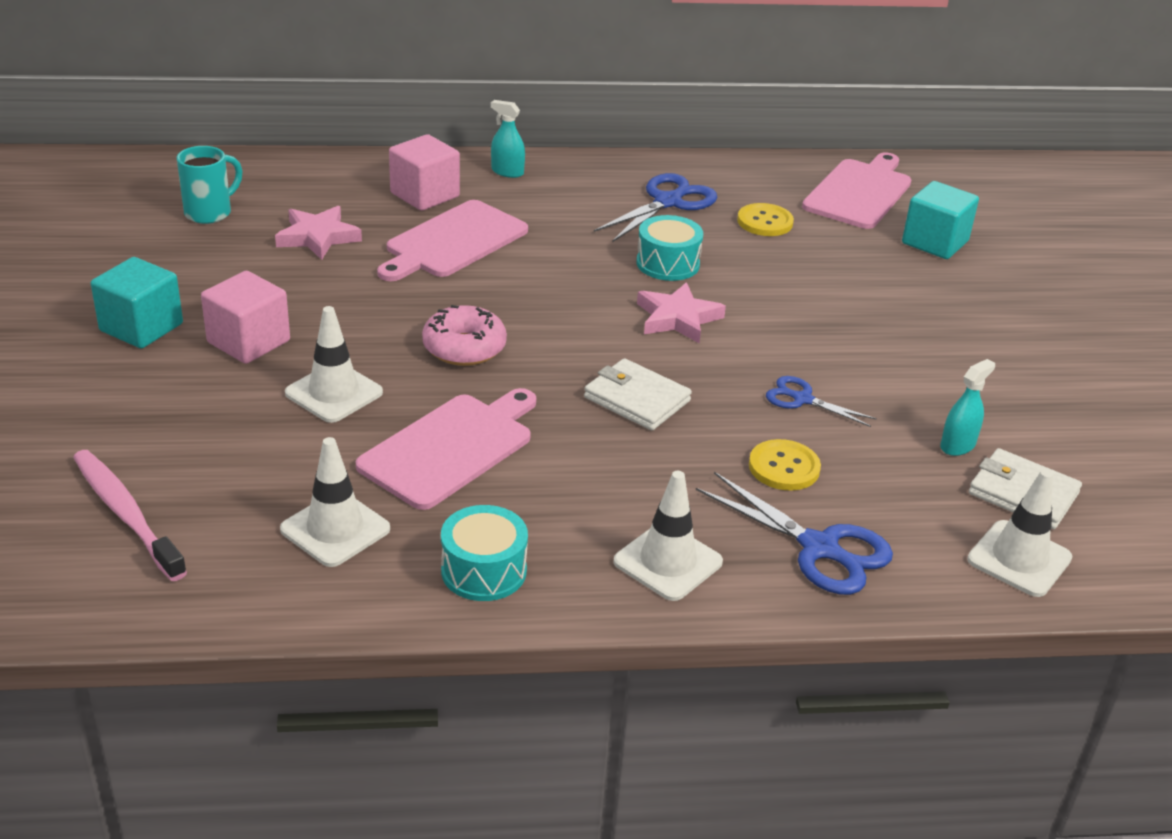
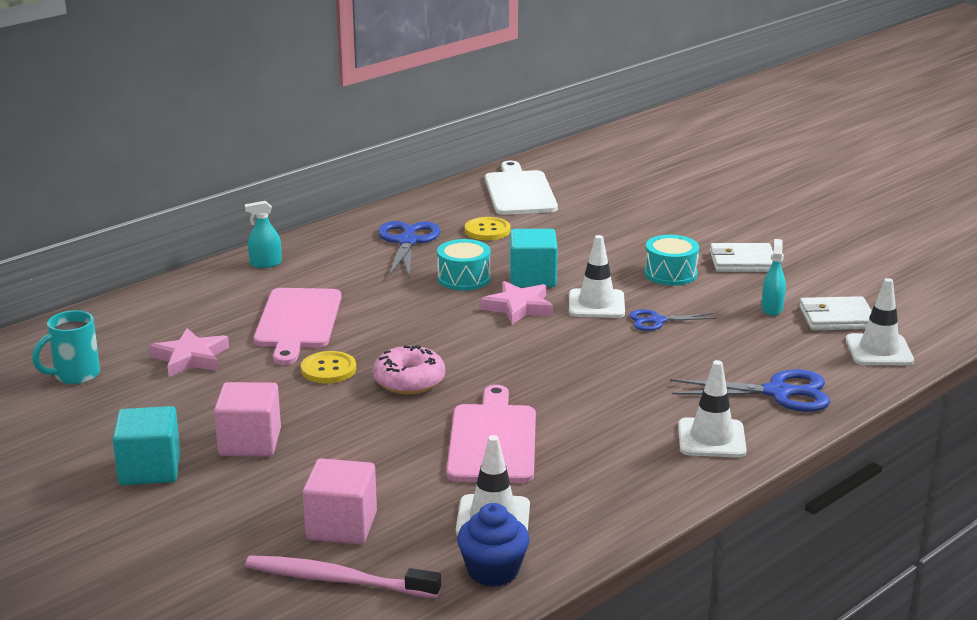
camera: 35 degrees left, 10 degrees down
turquoise mug [177,146,242,224] -> turquoise mug turned 135 degrees counterclockwise [32,310,100,384]
white traffic cone [285,306,383,423] -> white traffic cone moved to [569,235,625,318]
pink cube [389,134,460,211] -> pink cube moved to [303,458,377,544]
turquoise drum [441,505,528,601] -> turquoise drum moved to [644,235,699,286]
white wallet [584,358,692,430] -> white wallet moved to [710,243,773,272]
yellow button [749,439,821,490] -> yellow button moved to [301,351,356,383]
pink cutting board [802,152,911,229] -> white cutting board [485,161,558,215]
turquoise cube [902,181,979,259] -> turquoise cube moved to [510,229,558,287]
none -> blue cupcake [457,503,530,587]

